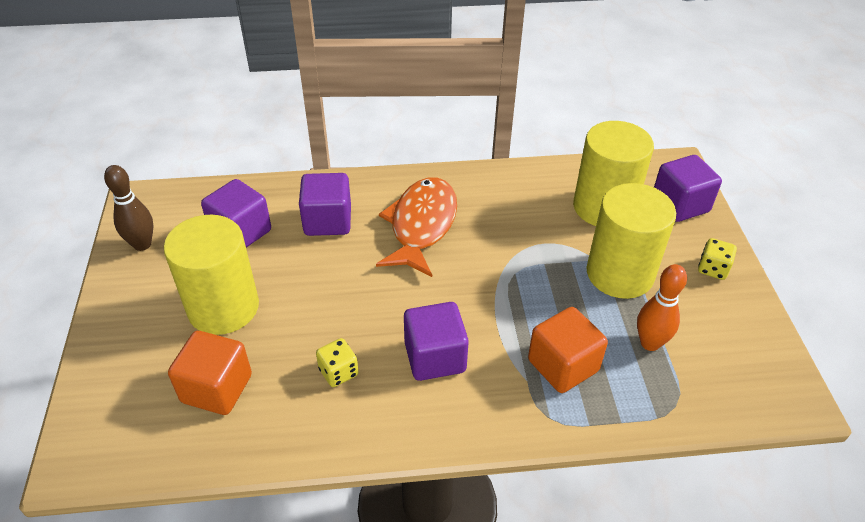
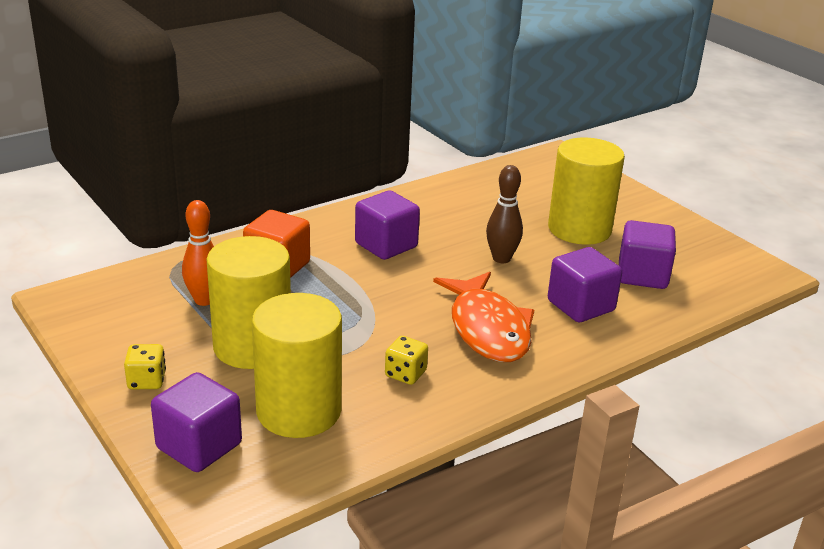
camera: 150 degrees right, 15 degrees down
brown bowling pin [104,165,153,251] -> brown bowling pin moved to [486,165,523,263]
orange cube [168,331,252,415] -> none
yellow dice [316,338,359,387] -> yellow dice moved to [385,336,428,385]

